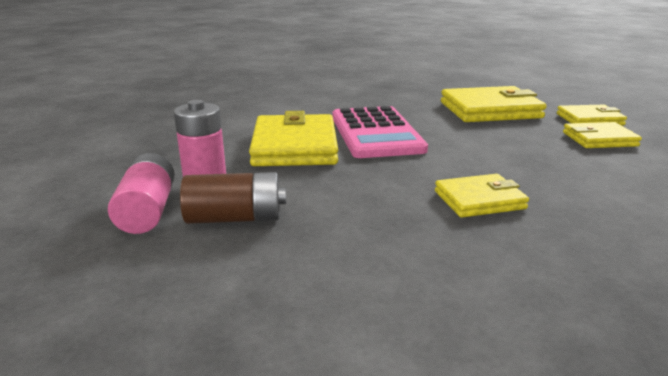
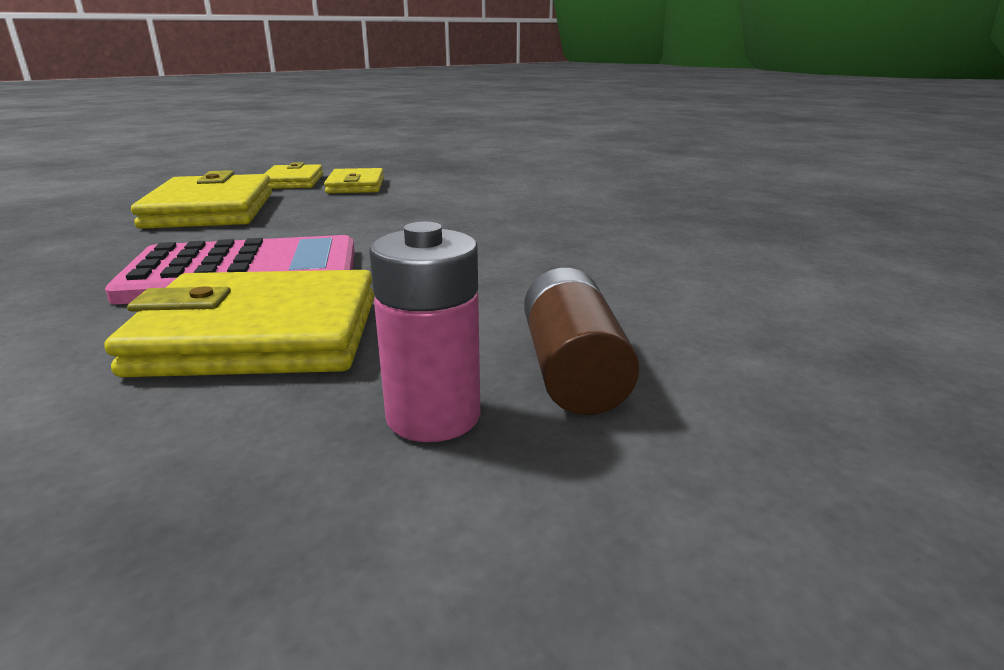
camera: 90 degrees left, 0 degrees up
pink battery [108,153,175,234] -> none
yellow wallet [435,174,529,218] -> none

